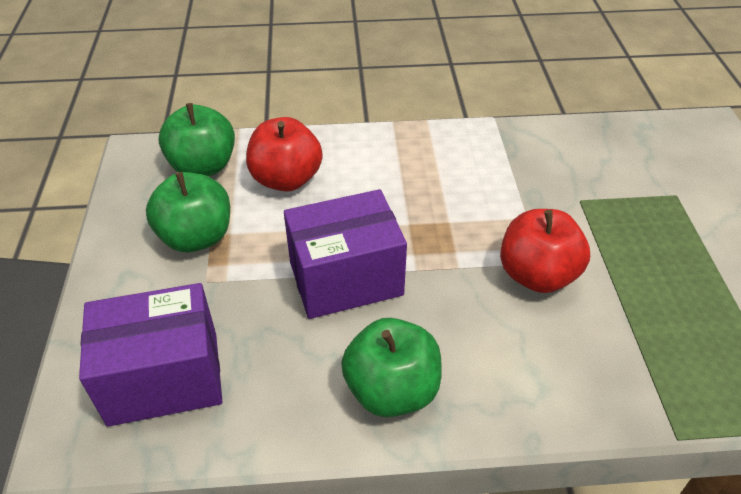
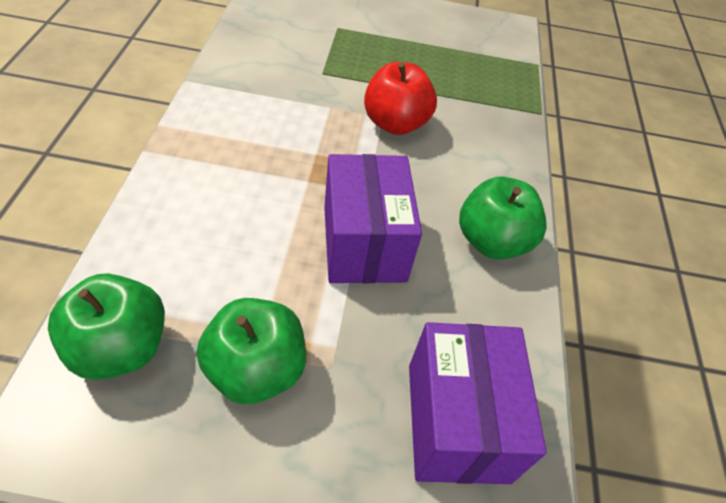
camera: 85 degrees left, 5 degrees up
red apple [246,117,323,192] -> none

